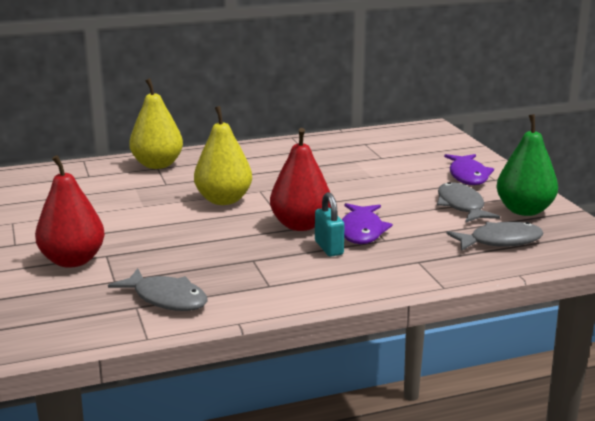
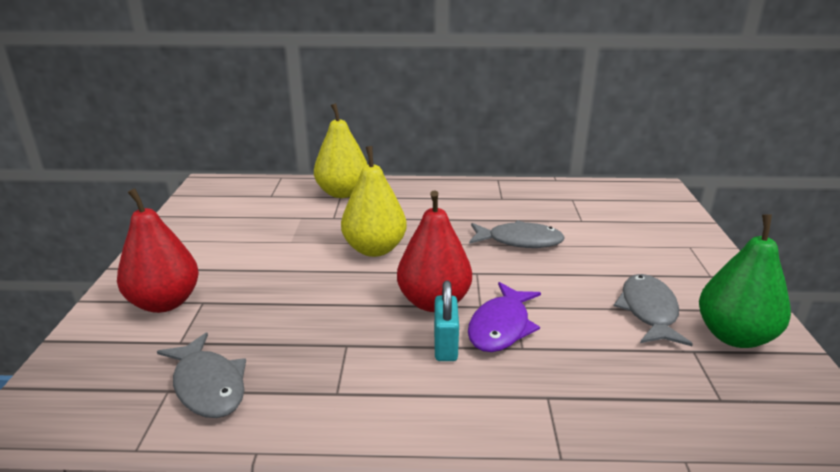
camera: 20 degrees right, 5 degrees up
purple fish [444,154,494,185] -> none
grey fish [447,222,544,251] -> grey fish moved to [469,220,565,248]

